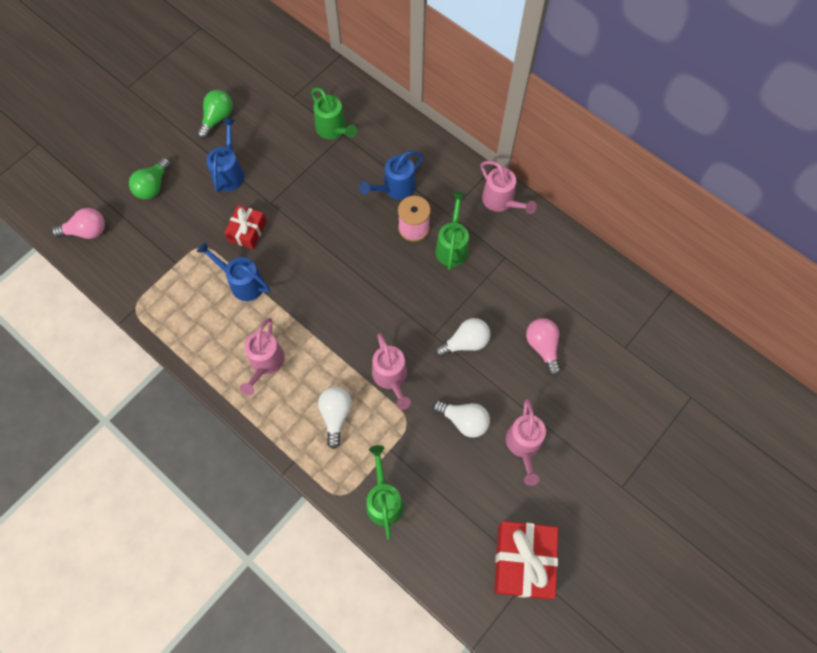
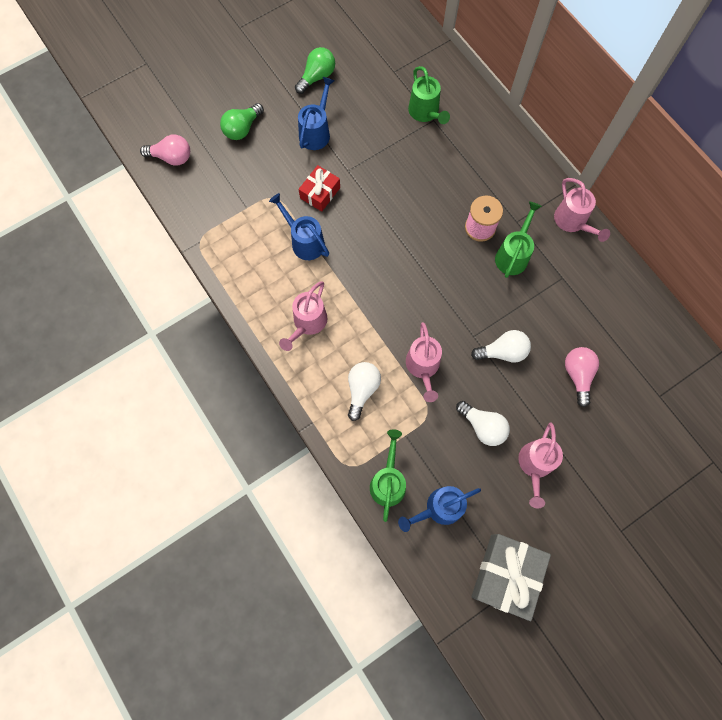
camera: 15 degrees right, 5 degrees up
blue watering can [359,151,424,200] -> blue watering can moved to [398,486,481,532]
red gift [494,521,558,600] -> grey gift [472,534,551,621]

